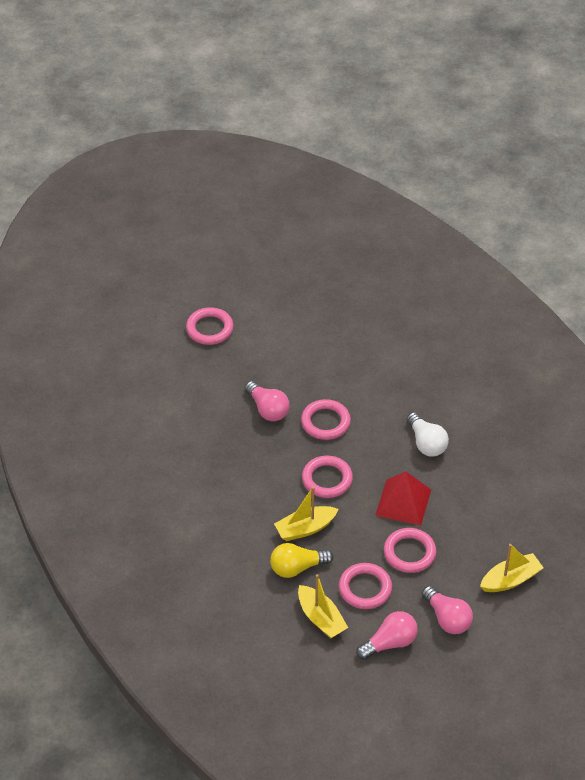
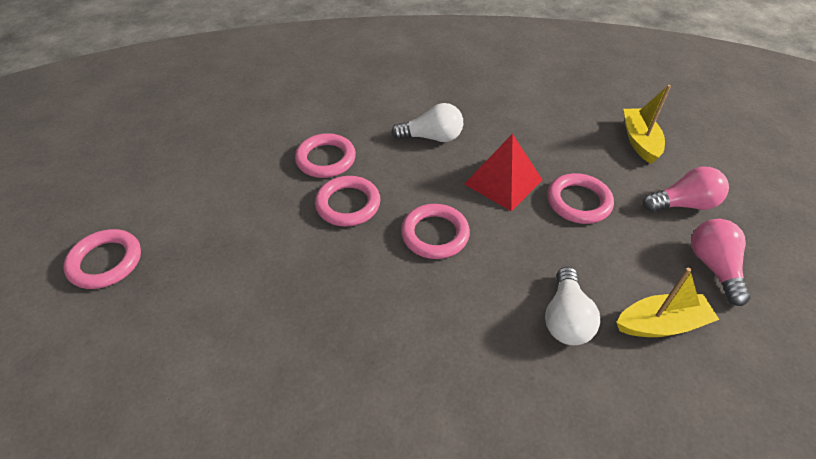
camera: 65 degrees left, 0 degrees up
pink light bulb [245,381,289,421] -> none
yellow light bulb [270,543,333,578] -> white light bulb [545,267,601,345]
yellow boat [274,487,338,541] -> none
pink ring [339,563,392,609] -> pink ring moved to [295,133,356,178]

